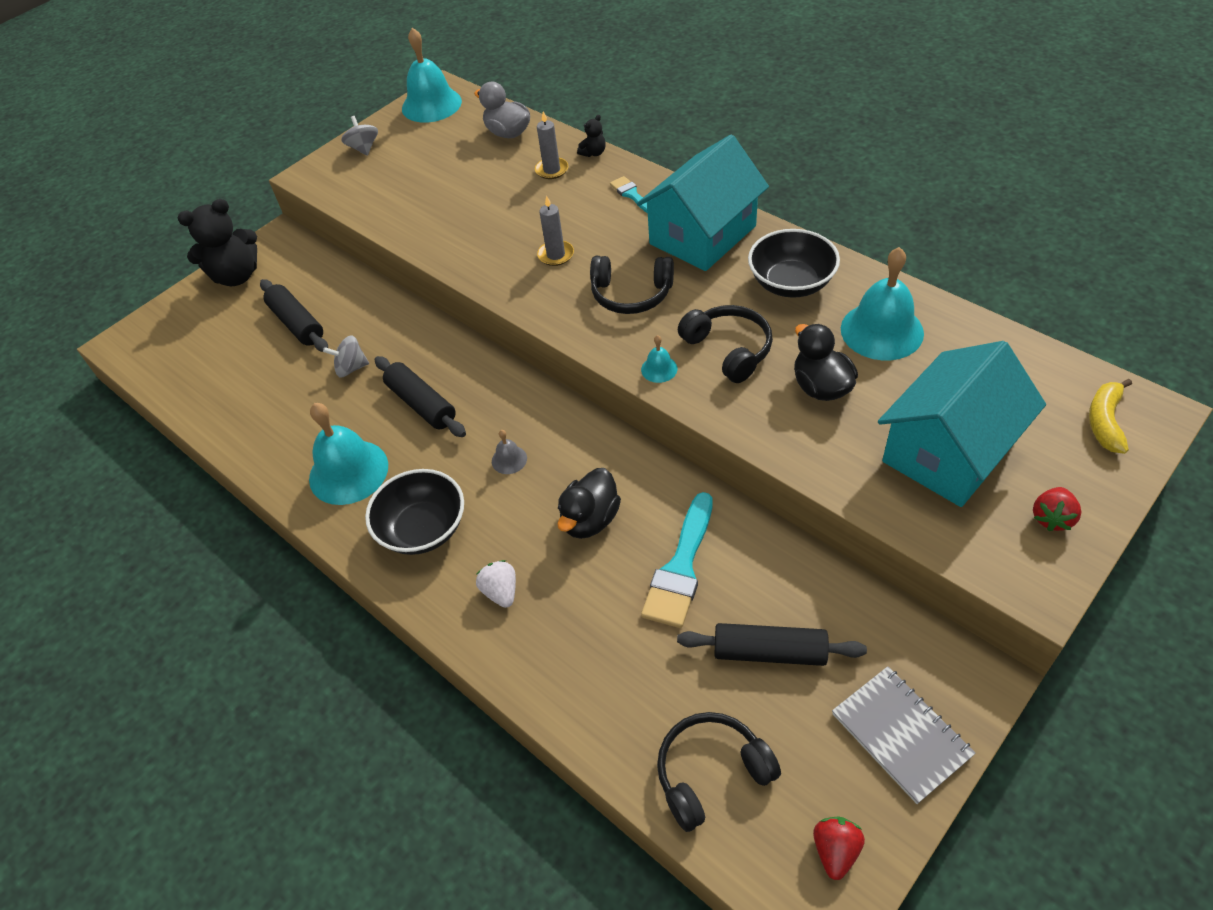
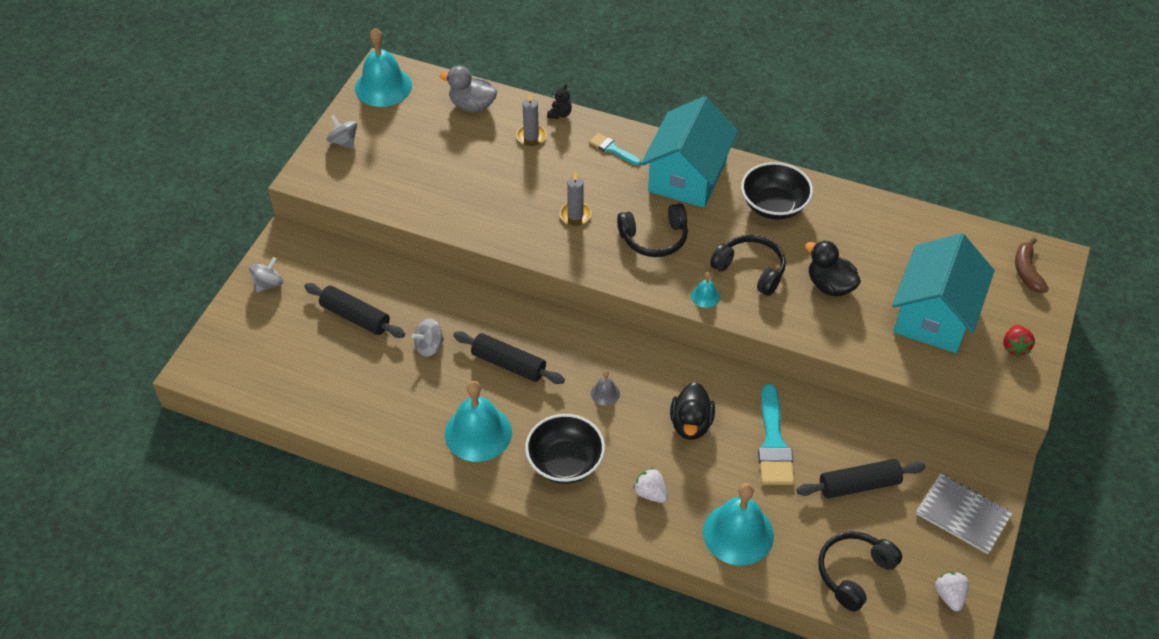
camera: 25 degrees left, 0 degrees up
black teddy bear [178,199,257,286] -> grey spinning top [249,257,283,293]
red strawberry [813,817,865,880] -> white strawberry [935,572,969,611]
turquoise bell [841,247,924,360] -> turquoise bell moved to [703,483,774,565]
yellow banana [1089,379,1132,454] -> brown banana [1015,238,1049,293]

